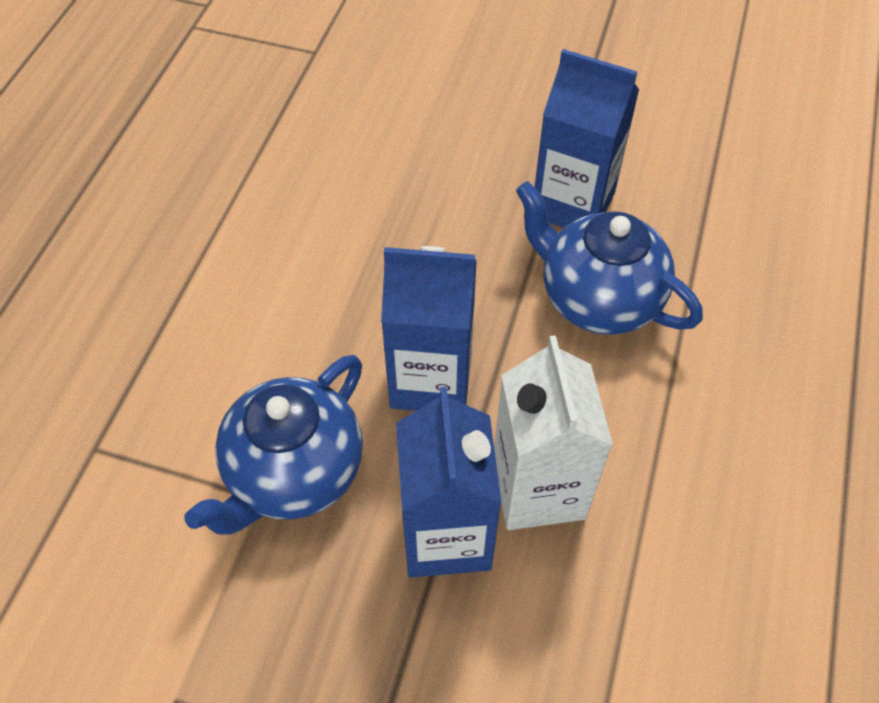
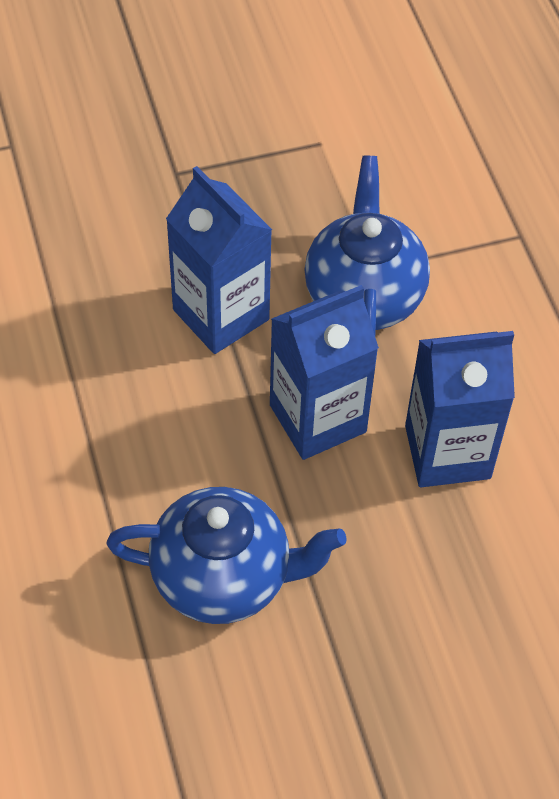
camera: 145 degrees right, 0 degrees up
white carton [494,335,613,530] -> none
blue carton [535,49,639,228] -> blue carton moved to [405,331,515,487]

